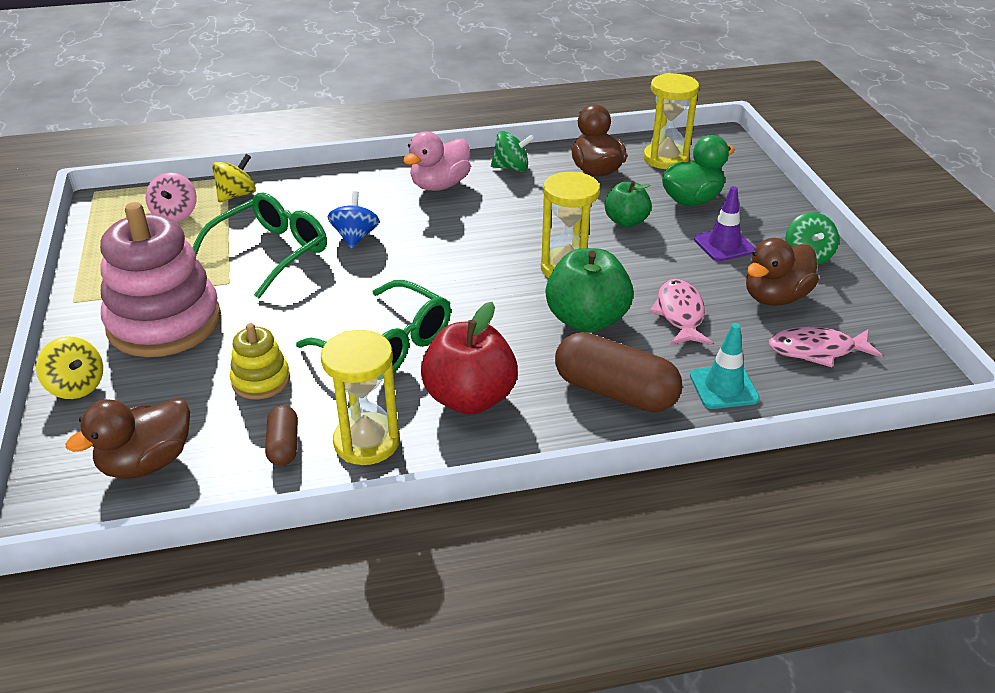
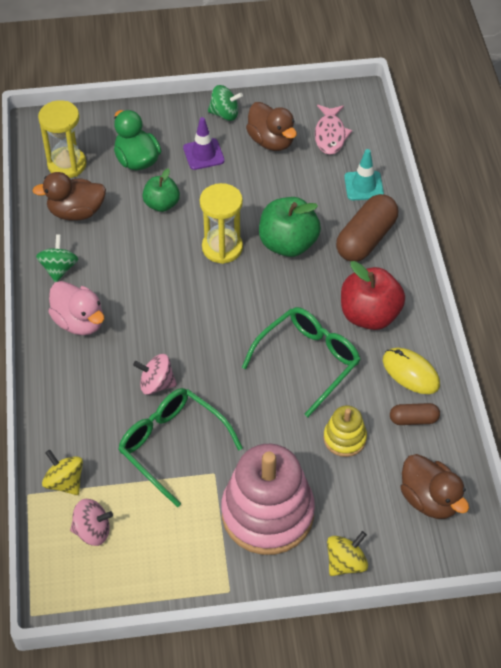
camera: 85 degrees left, 15 degrees up
yellow hourglass [321,330,400,465] -> yellow mouse [383,348,440,394]
blue spinning top [327,191,380,249] -> pink spinning top [133,354,177,395]
pink fish [649,279,713,345] -> none

